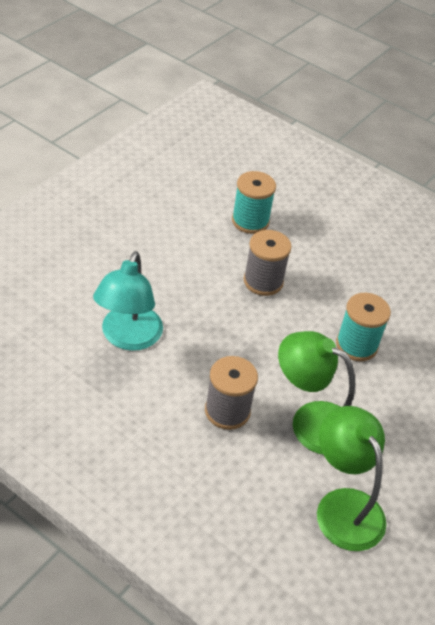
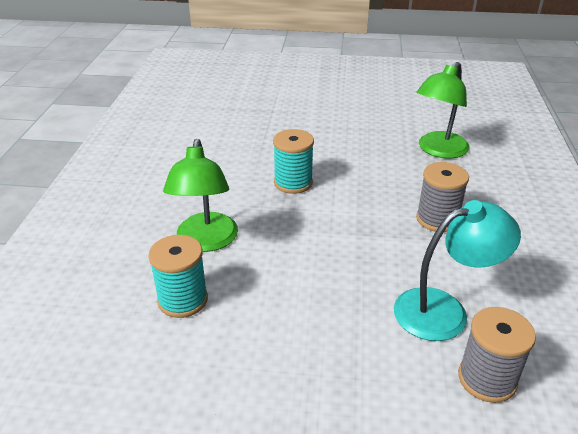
camera: 115 degrees left, 10 degrees down
grey spool [244,230,292,296] -> grey spool moved to [458,307,536,403]
green lamp [278,331,355,455] -> green lamp moved to [163,139,238,252]

